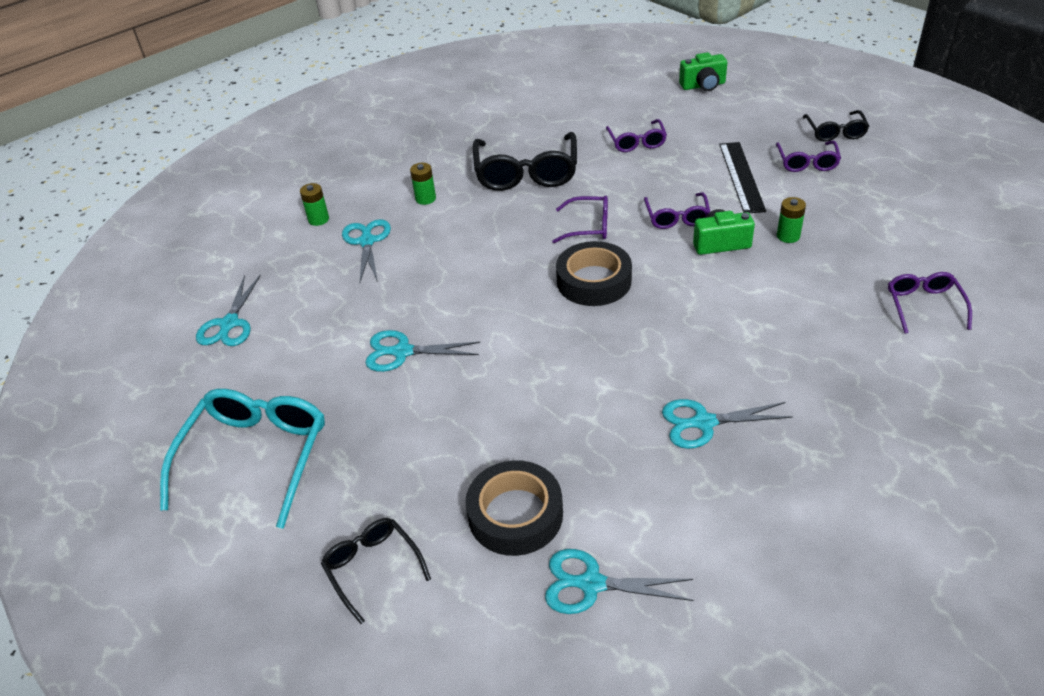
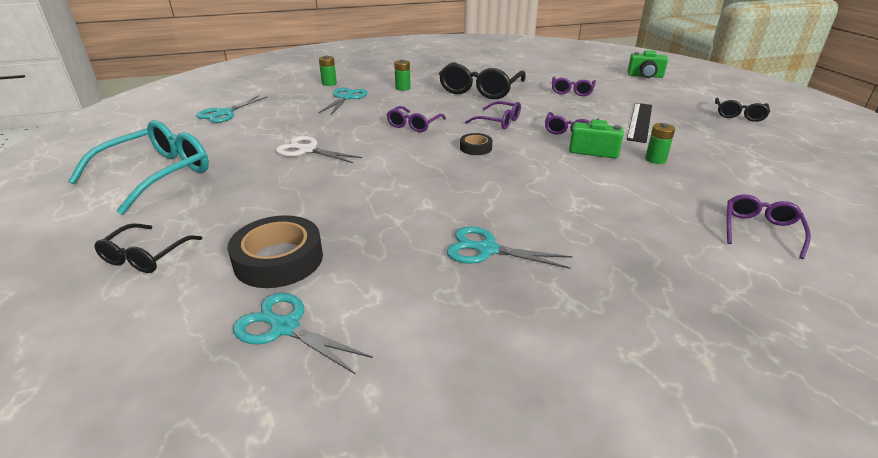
camera: 20 degrees right, 10 degrees down
black glasses [321,518,431,624] -> black glasses turned 150 degrees counterclockwise [94,223,202,273]
turquoise scissors [365,330,480,372] -> white scissors [276,136,362,163]
black tape [556,241,632,306] -> black tape [460,133,493,155], size x0.53
purple glasses [776,141,841,172] -> purple glasses moved to [386,106,446,132]

